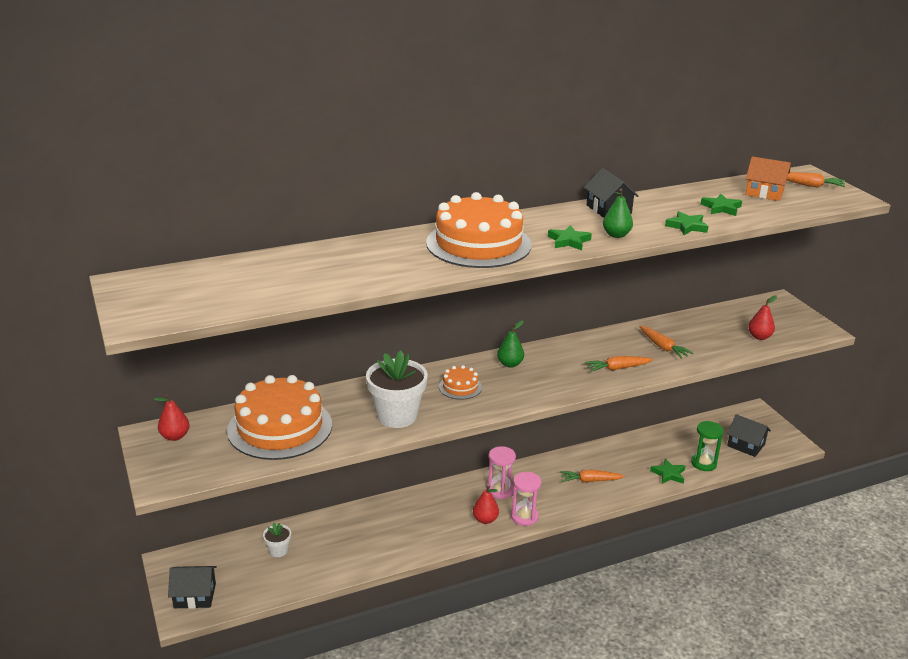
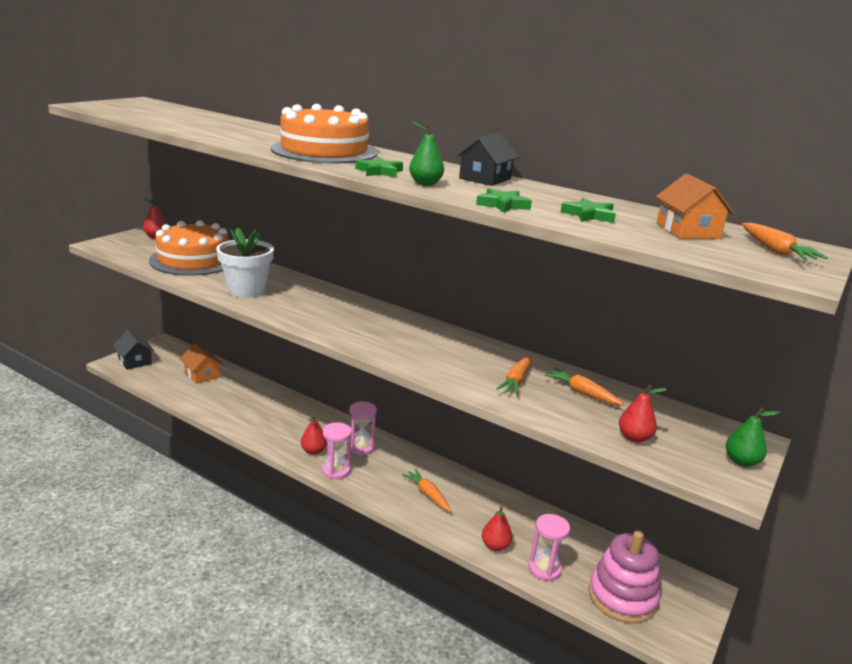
camera: 55 degrees right, 5 degrees down
white flower pot [263,523,291,557] -> orange house [180,343,223,384]
orange cake [439,365,482,400] -> none
green pear [497,320,524,368] -> green pear moved to [726,408,781,467]
orange carrot [585,356,653,372] -> orange carrot moved to [545,368,624,406]
green star [650,458,685,484] -> red pear [482,506,512,551]
green hourglass [691,421,724,471] -> pink hourglass [528,514,570,581]
black house [727,414,771,457] -> pink stacking toy [589,530,660,623]

